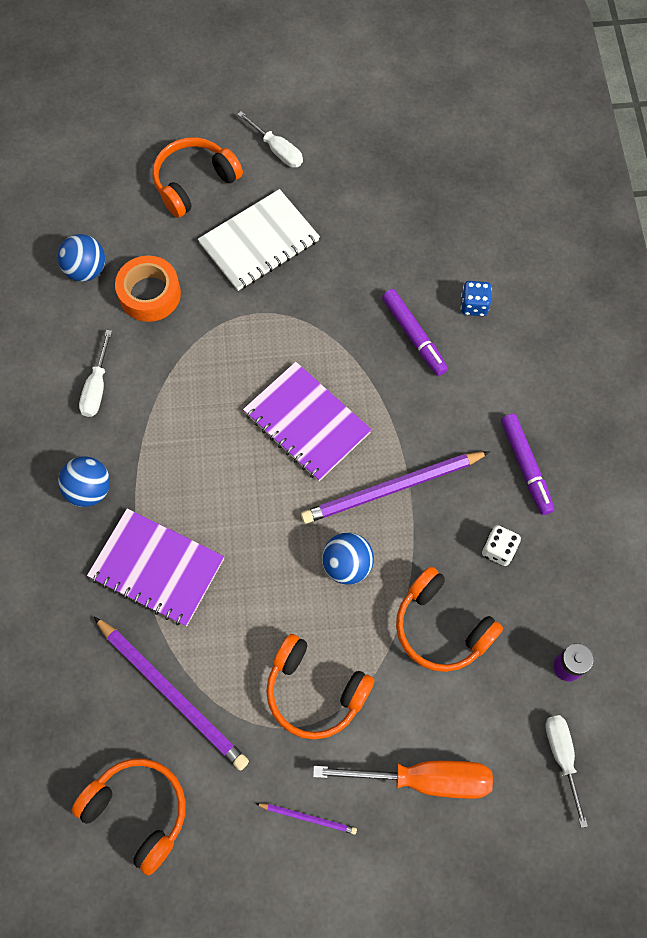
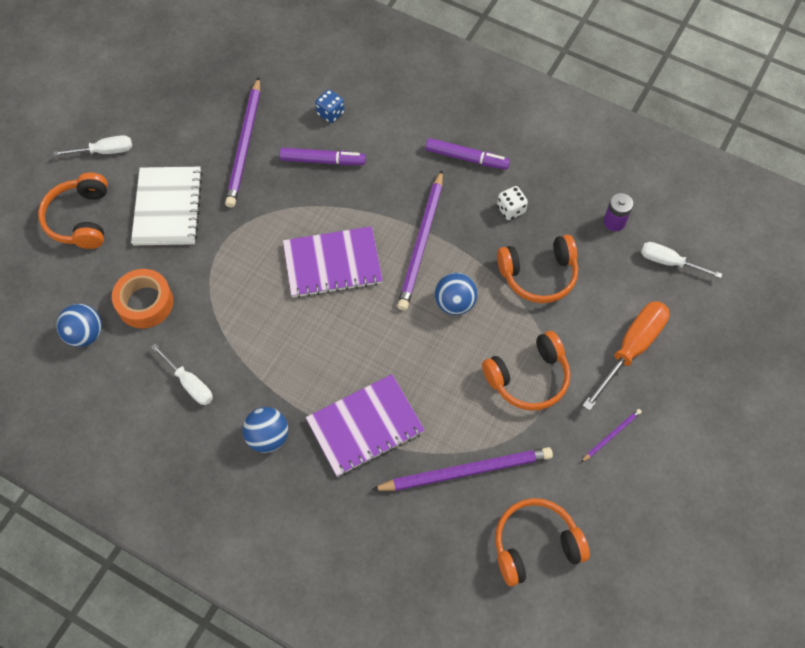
camera: 55 degrees left, 5 degrees down
none -> purple pencil [225,77,260,208]

